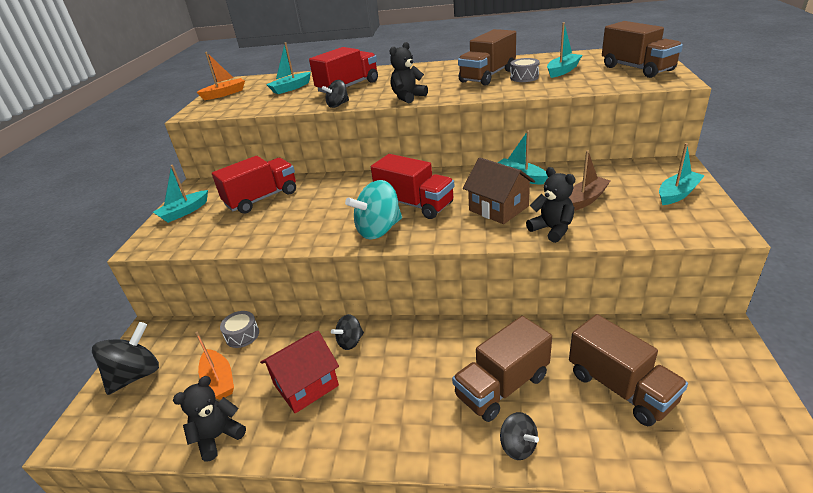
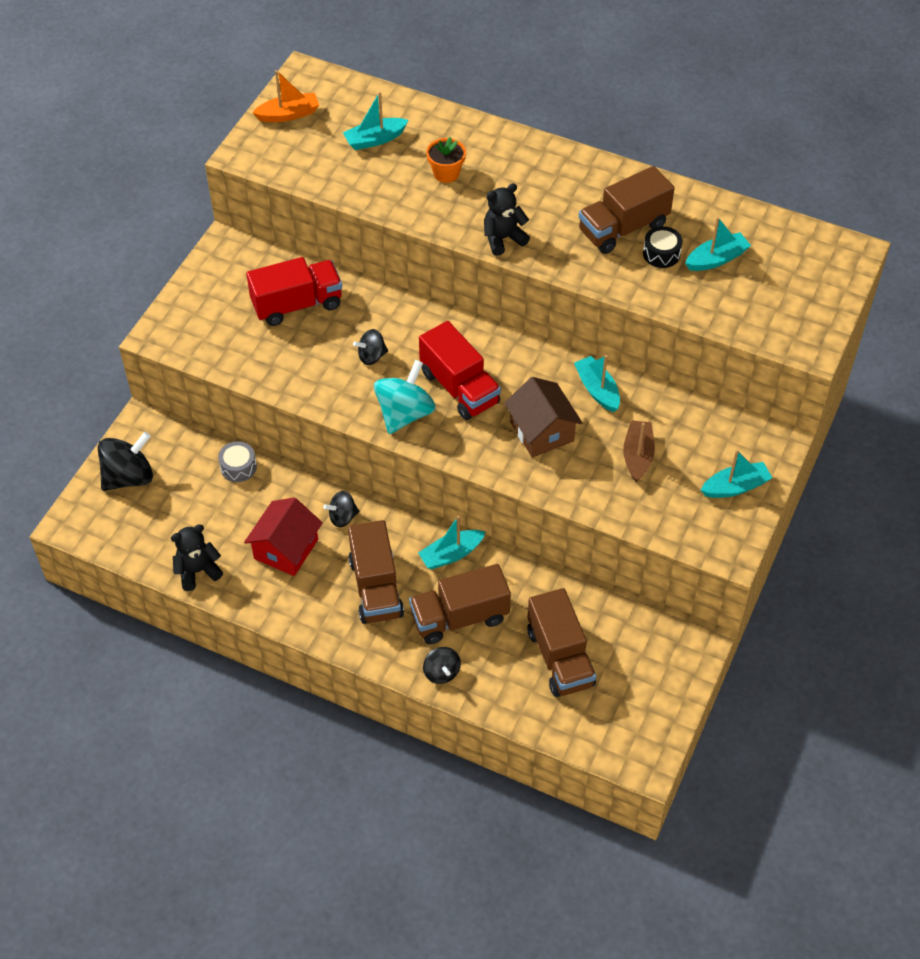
camera: 15 degrees right, 20 degrees up
turquoise boat [153,165,208,223] -> turquoise boat moved to [418,516,485,569]
orange boat [195,331,234,400] -> none
red house [260,331,339,413] -> red house turned 45 degrees counterclockwise [244,497,323,576]
red truck [309,47,378,93] -> orange flower pot [426,137,466,183]
black spinning top [322,80,349,108] -> black spinning top moved to [353,329,388,365]
turquoise spinning top [345,180,402,240] -> turquoise spinning top turned 135 degrees clockwise [374,360,436,434]
grey drum [510,58,539,82] -> black drum [643,226,683,268]
black teddy bear [526,167,575,243] -> none
brown boat [569,150,610,211] -> brown boat turned 60 degrees counterclockwise [623,420,655,482]
brown truck [602,21,683,78] -> brown truck moved to [348,520,404,624]

